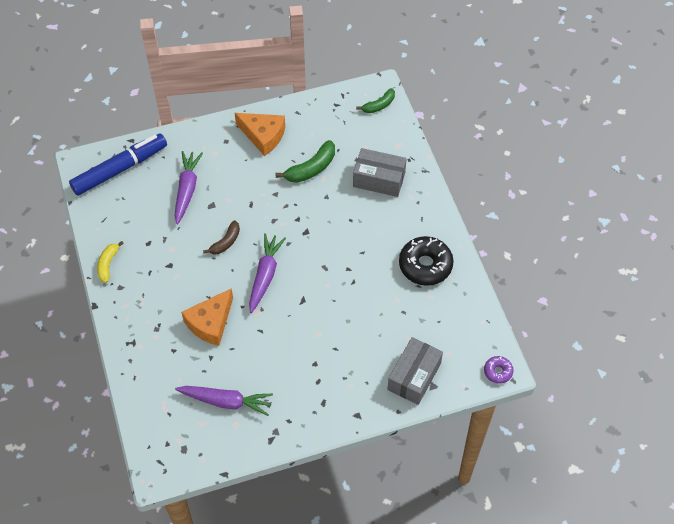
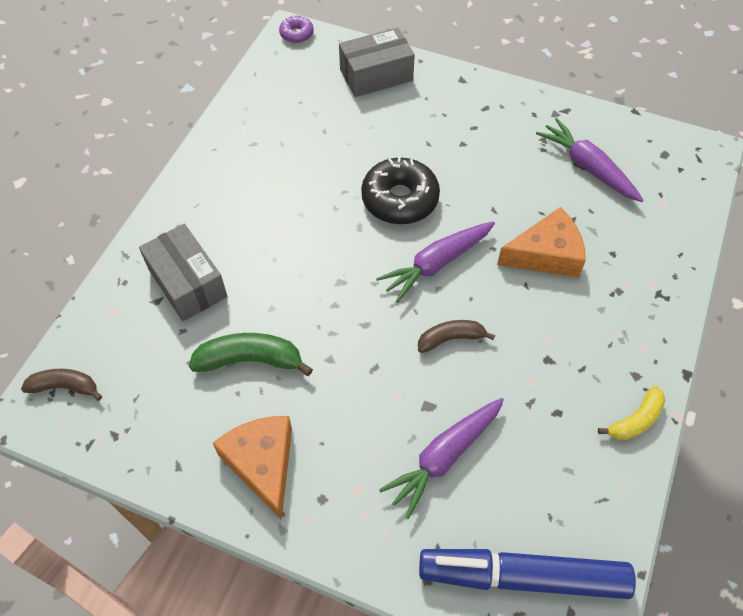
camera: 140 degrees left, 0 degrees up
green banana [356,88,395,113] -> brown banana [21,369,102,401]
black donut [399,236,454,286] -> black donut moved to [361,156,440,224]

